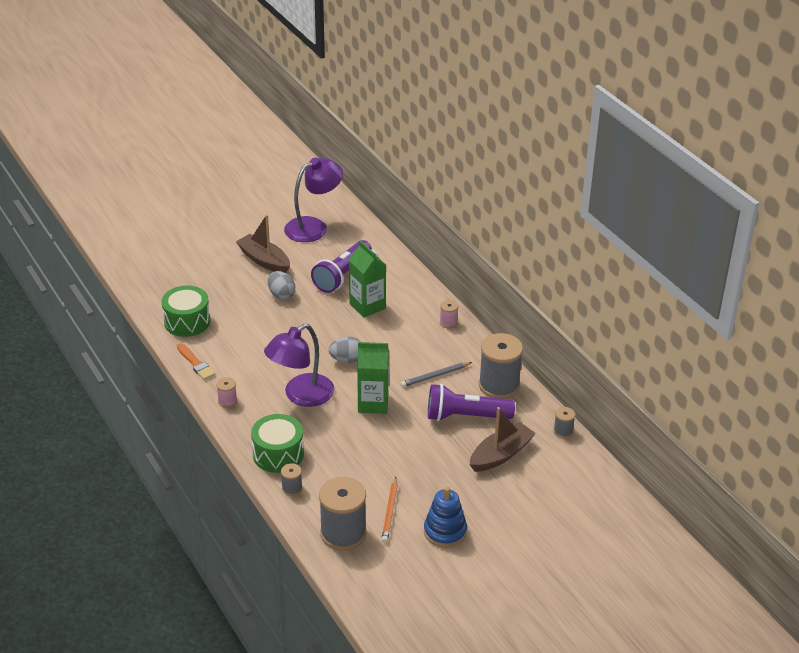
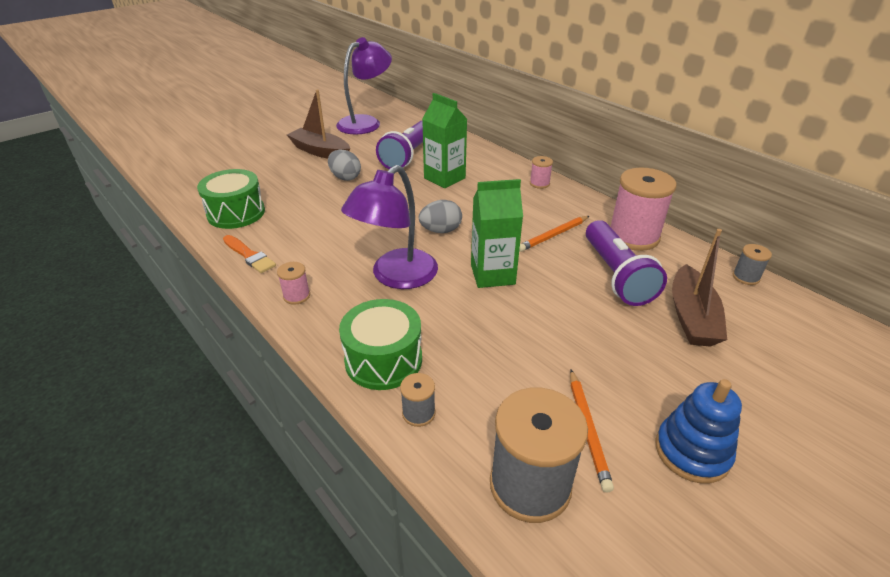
camera: 10 degrees left, 0 degrees up
grey pencil [400,362,472,387] -> orange pencil [519,216,589,252]
purple flashlight [428,384,515,421] -> purple flashlight turned 90 degrees counterclockwise [586,220,667,306]
brown boat [470,407,536,472] -> brown boat turned 150 degrees clockwise [672,229,727,347]
grey spool [479,333,523,399] -> pink spool [610,168,677,251]

